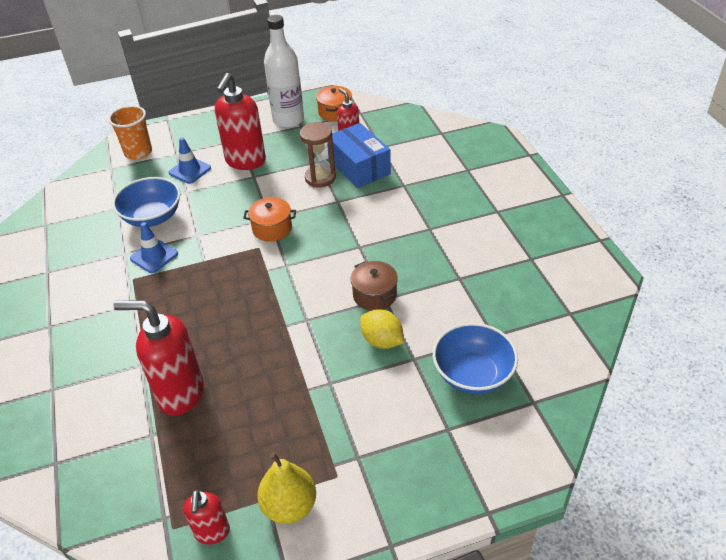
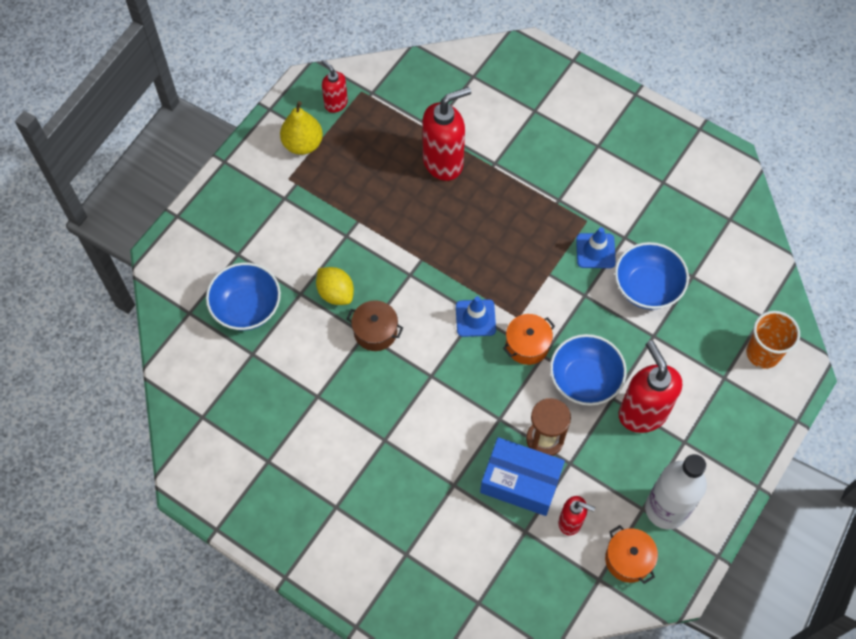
camera: 140 degrees right, 20 degrees up
blue traffic cone [168,137,211,184] -> blue traffic cone moved to [456,296,496,337]
yellow lemon [360,309,404,349] -> yellow lemon turned 45 degrees clockwise [316,267,354,305]
none -> blue bowl [550,334,627,406]

